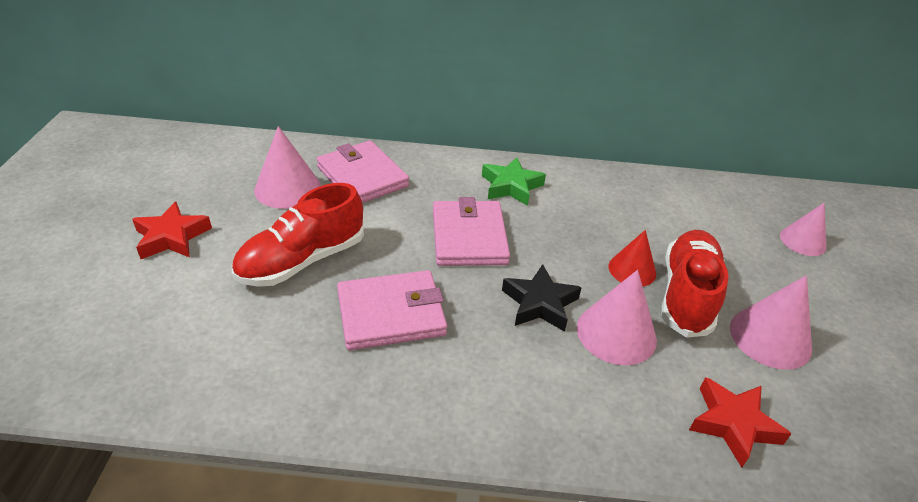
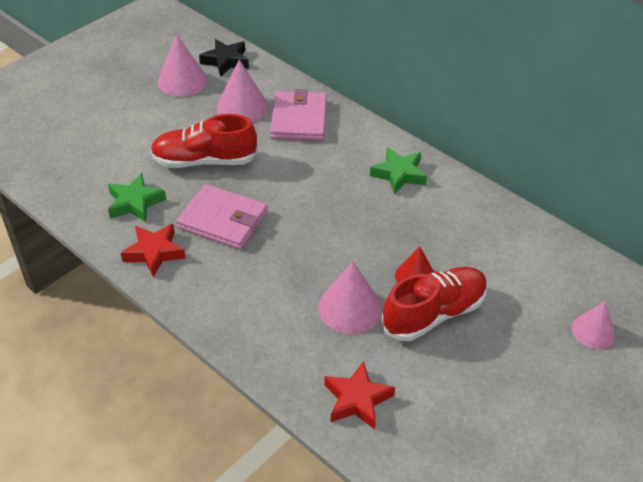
camera: 40 degrees right, 5 degrees up
red star [132,202,212,259] -> red star moved to [121,224,186,277]
pink wallet [433,197,510,266] -> none
black star [502,264,582,332] -> black star moved to [199,39,249,77]
pink cone [730,275,812,370] -> pink cone moved to [157,34,208,97]
none -> green star [108,173,166,222]

